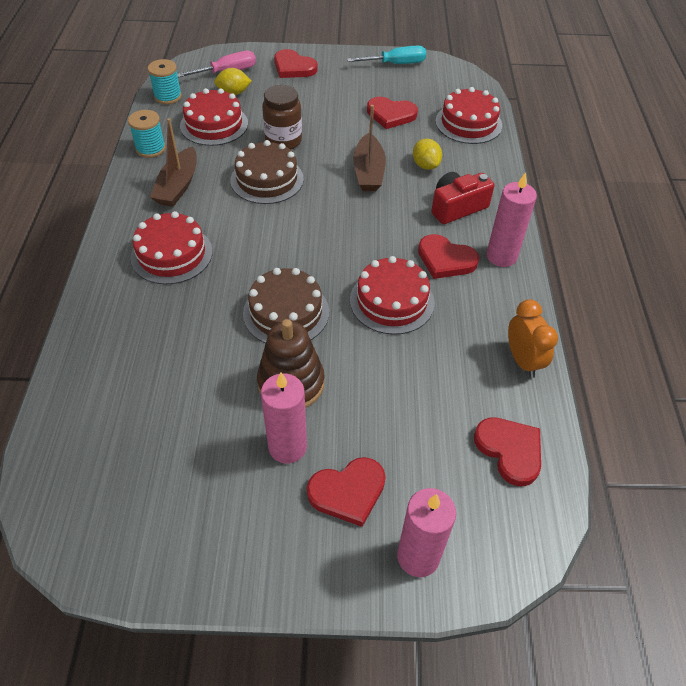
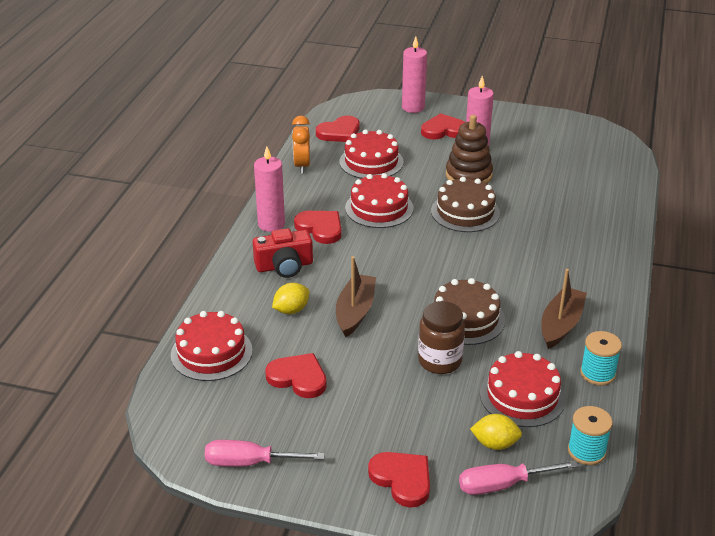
camera: 165 degrees left, 15 degrees down
red cake [131,211,213,284] -> red cake moved to [339,129,404,179]
turquoise screwdriver [347,46,426,64] -> pink screwdriver [205,440,325,467]
yellow lemon [413,139,442,170] -> yellow lemon turned 60 degrees clockwise [272,283,309,314]
red heart [474,417,541,486] -> red heart turned 105 degrees counterclockwise [316,116,359,142]

